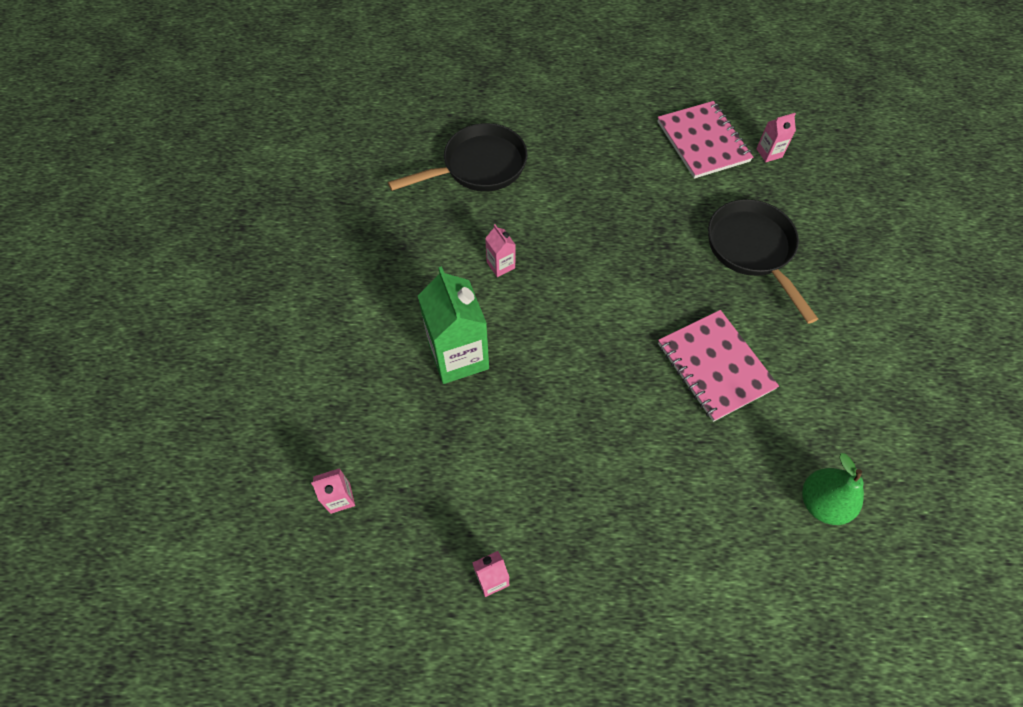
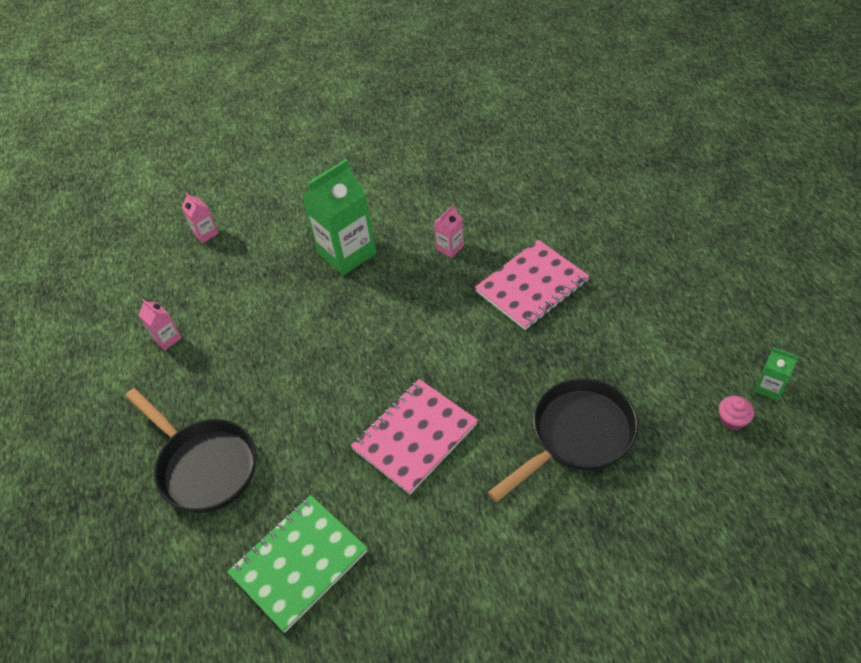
camera: 75 degrees right, 10 degrees down
black pan [388,123,527,192] -> black pan moved to [125,388,256,513]
pink notebook [657,101,753,179] -> pink notebook moved to [475,240,590,330]
pink carton [756,113,796,162] -> pink cupcake [719,396,754,430]
green pear [802,453,864,525] -> green notebook [227,495,368,633]
none -> green carton [754,347,799,401]

